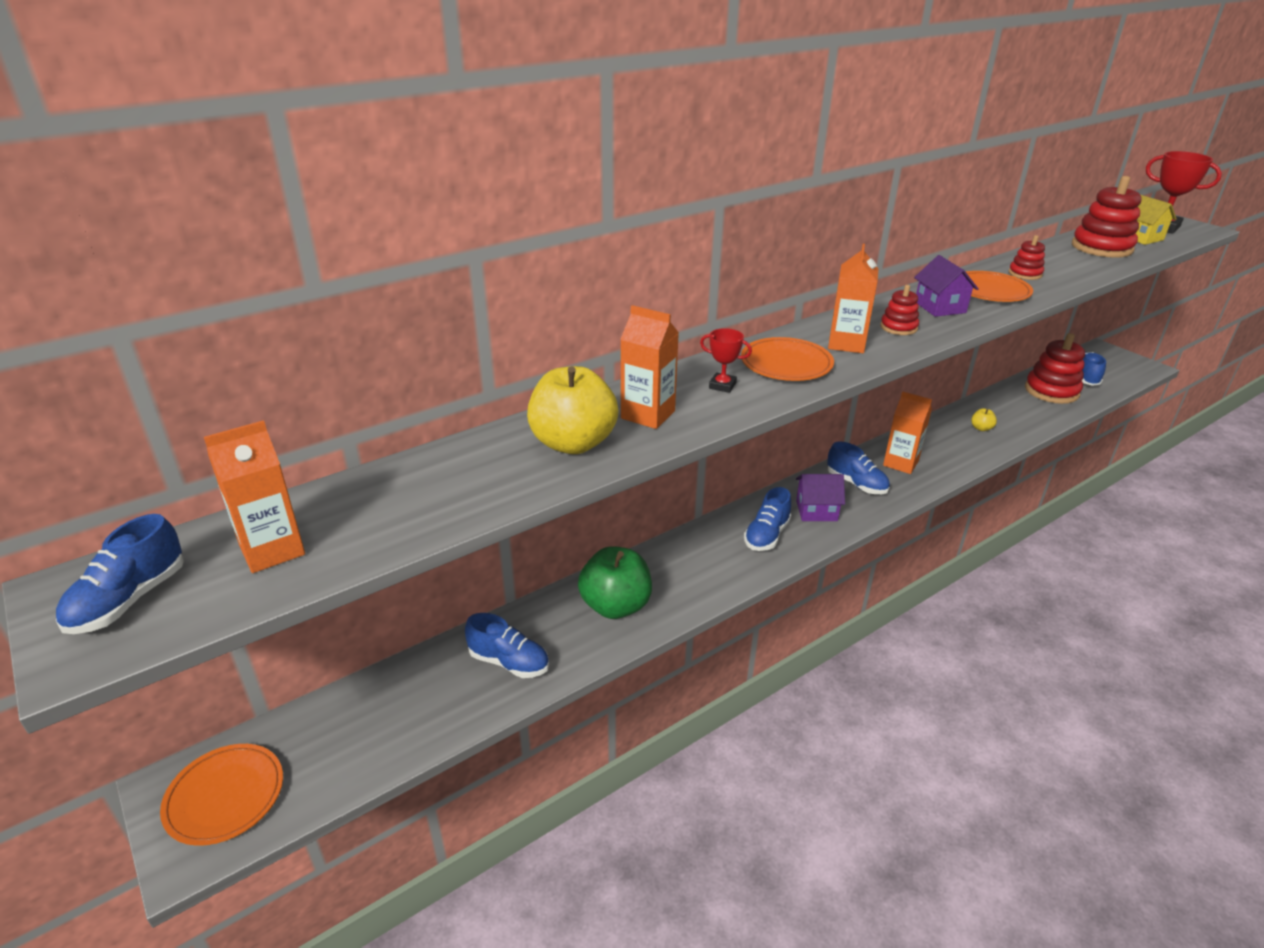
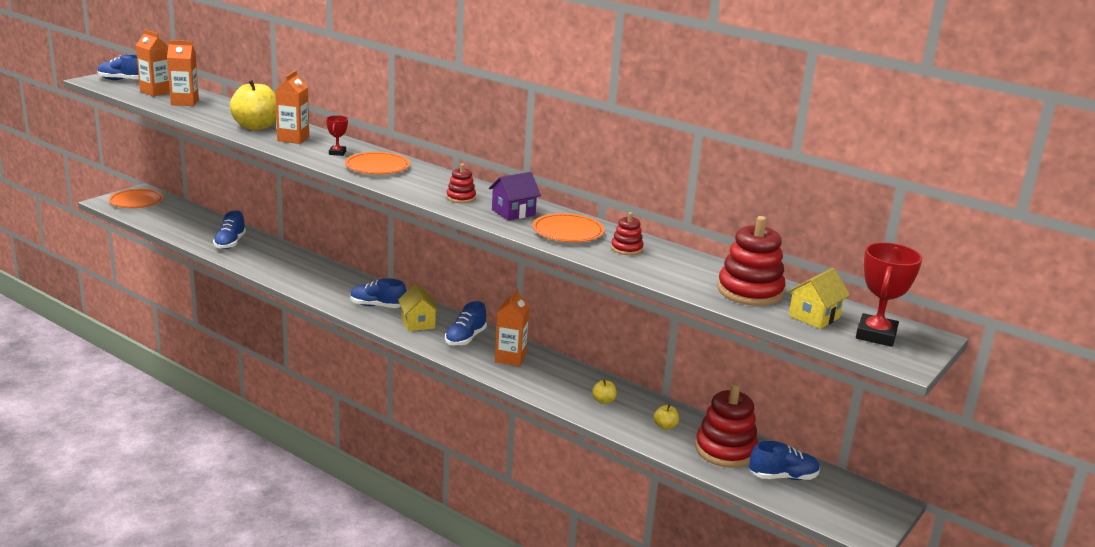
camera: 70 degrees right, 10 degrees down
green apple [578,546,652,619] -> none
purple house [796,474,845,521] -> yellow house [398,284,440,331]
orange carton [828,244,878,353] -> orange carton moved to [167,40,199,106]
none -> yellow apple [654,405,679,430]

